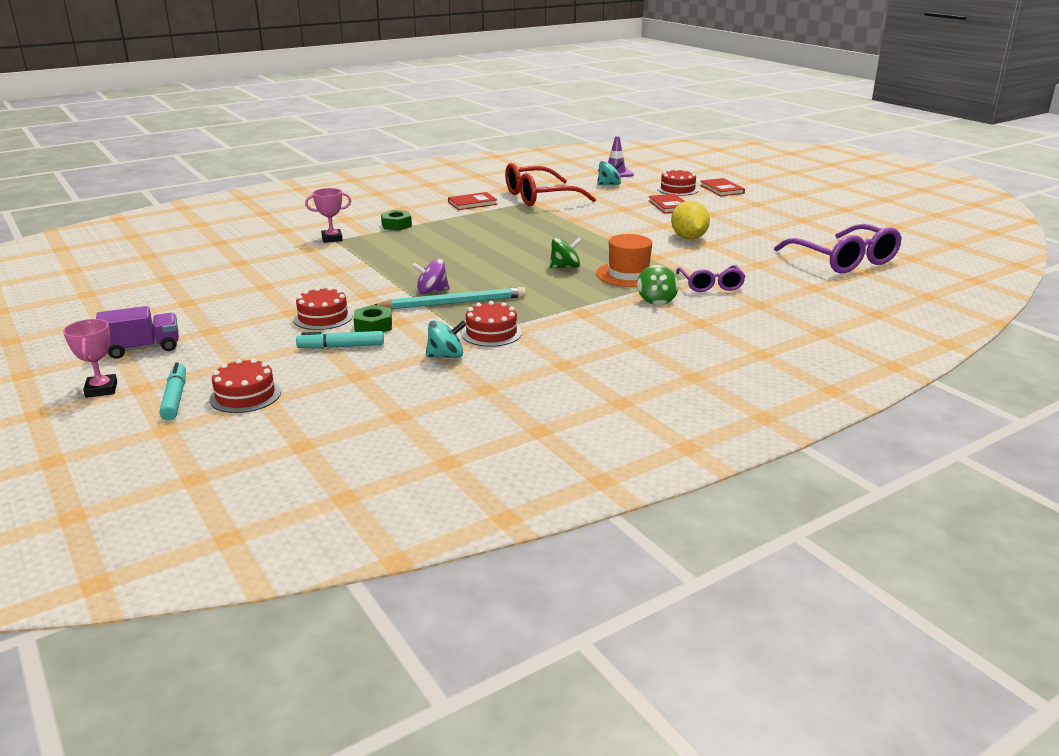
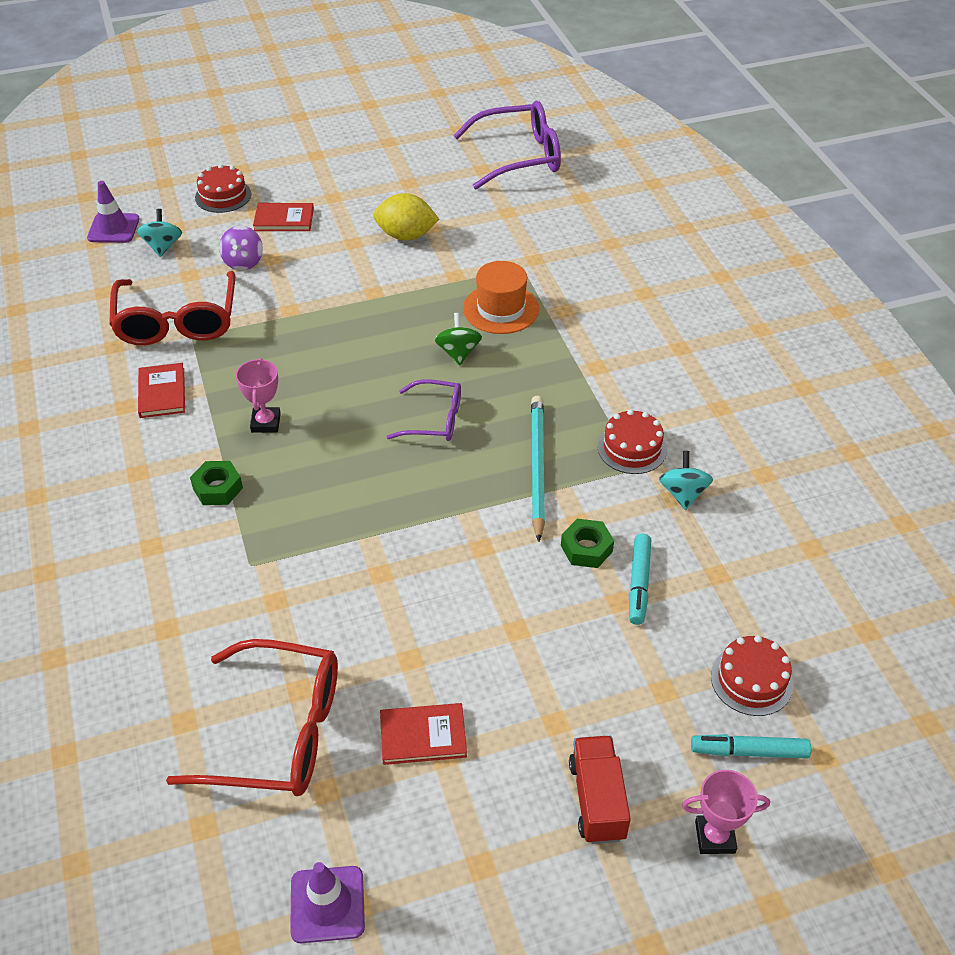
camera: 75 degrees left, 20 degrees up
purple truck [96,306,179,359] -> red truck [569,736,631,844]
red cake [293,287,353,330] -> none
pink trophy [305,188,351,243] -> pink trophy moved to [236,358,281,433]
purple spinning top [412,259,449,294] -> purple spinning top moved to [219,226,263,271]
green spinning top [637,265,679,305] -> none
purple glasses [676,265,746,292] -> purple glasses moved to [387,379,461,441]
red book [700,178,745,196] -> red book moved to [380,703,467,765]
none -> red glasses [166,639,338,796]
none -> purple traffic cone [290,862,365,943]

